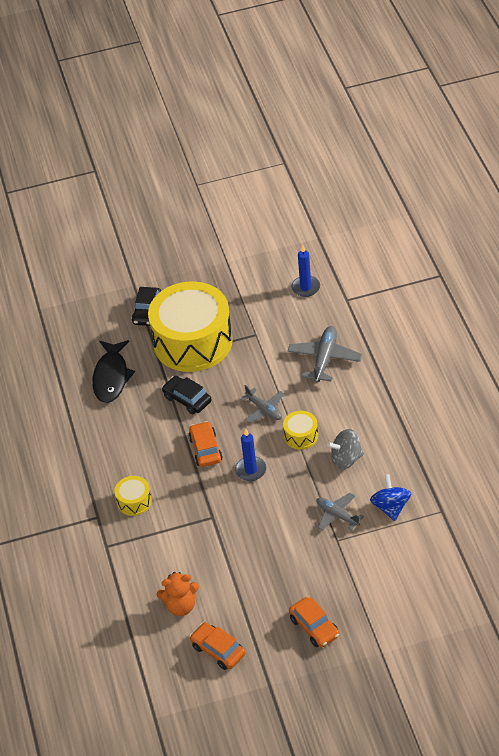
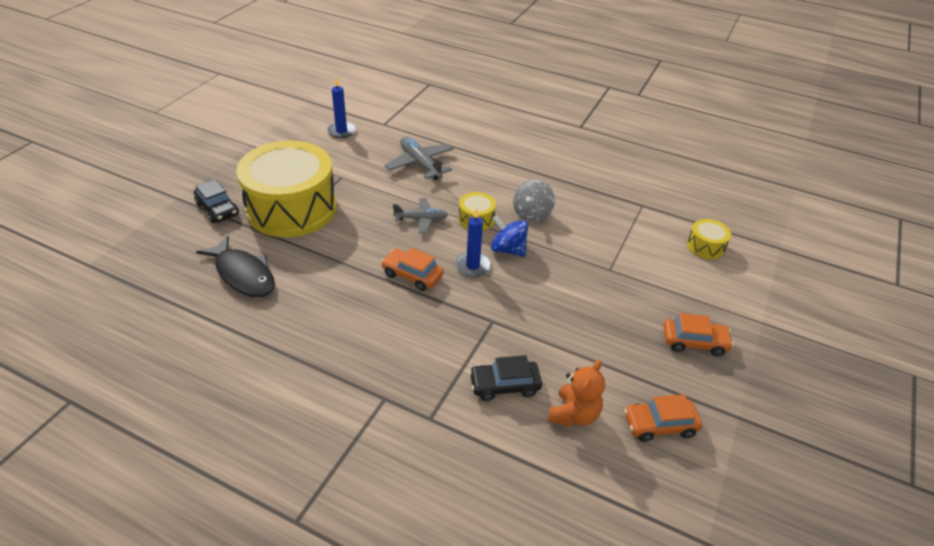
camera: 55 degrees left, 5 degrees down
yellow drum [115,476,152,516] -> yellow drum moved to [687,219,731,260]
black car [162,376,211,414] -> black car moved to [469,355,542,401]
grey plane [316,493,364,531] -> none
blue spinning top [370,474,412,521] -> blue spinning top moved to [491,215,528,257]

